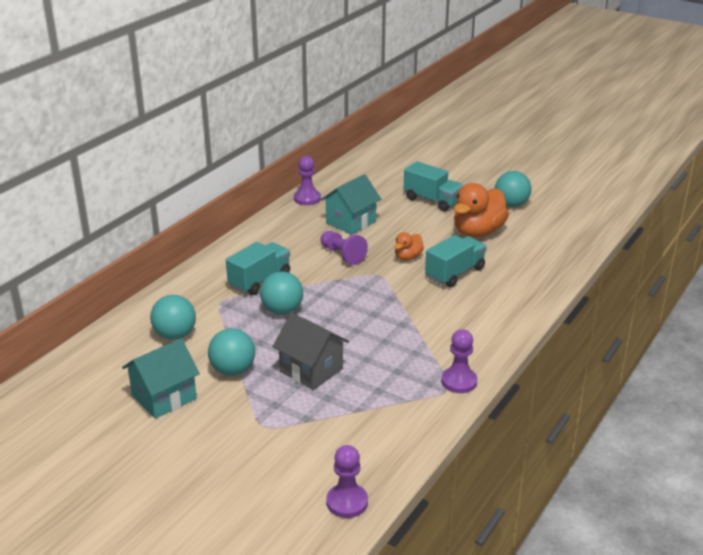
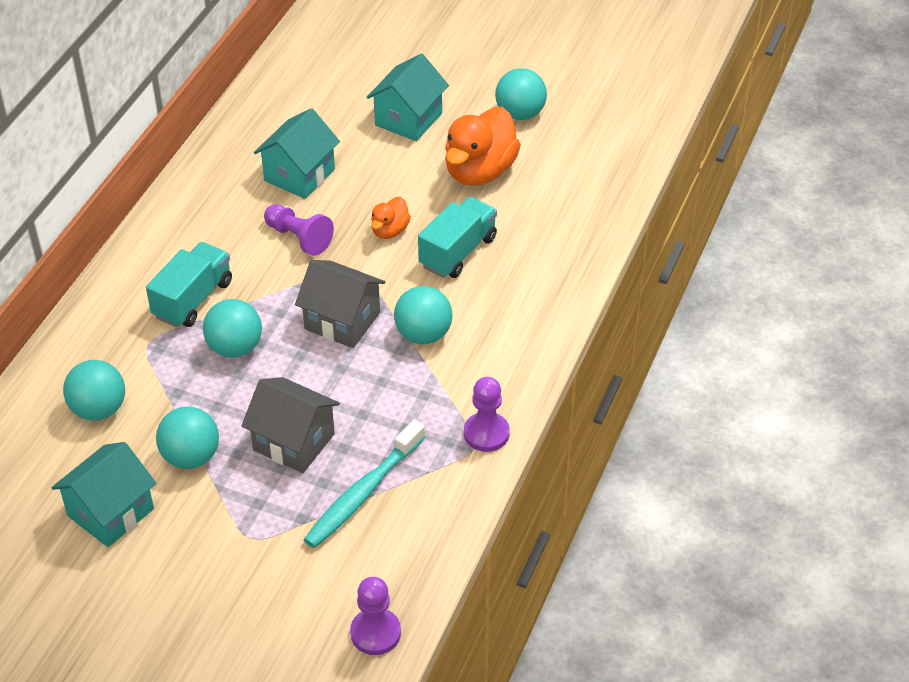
camera: 10 degrees left, 15 degrees up
purple pawn [294,156,321,205] -> none
turquoise truck [404,161,463,212] -> turquoise house [367,53,449,141]
none -> grey house [295,260,385,348]
none -> turquoise toothbrush [303,420,425,548]
none -> turquoise ball [394,286,452,344]

